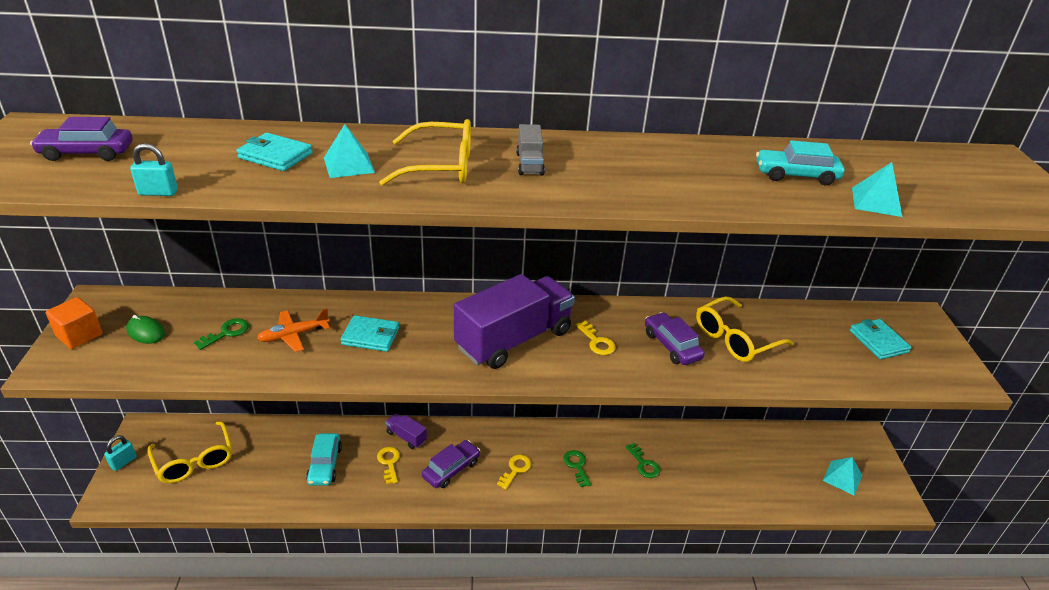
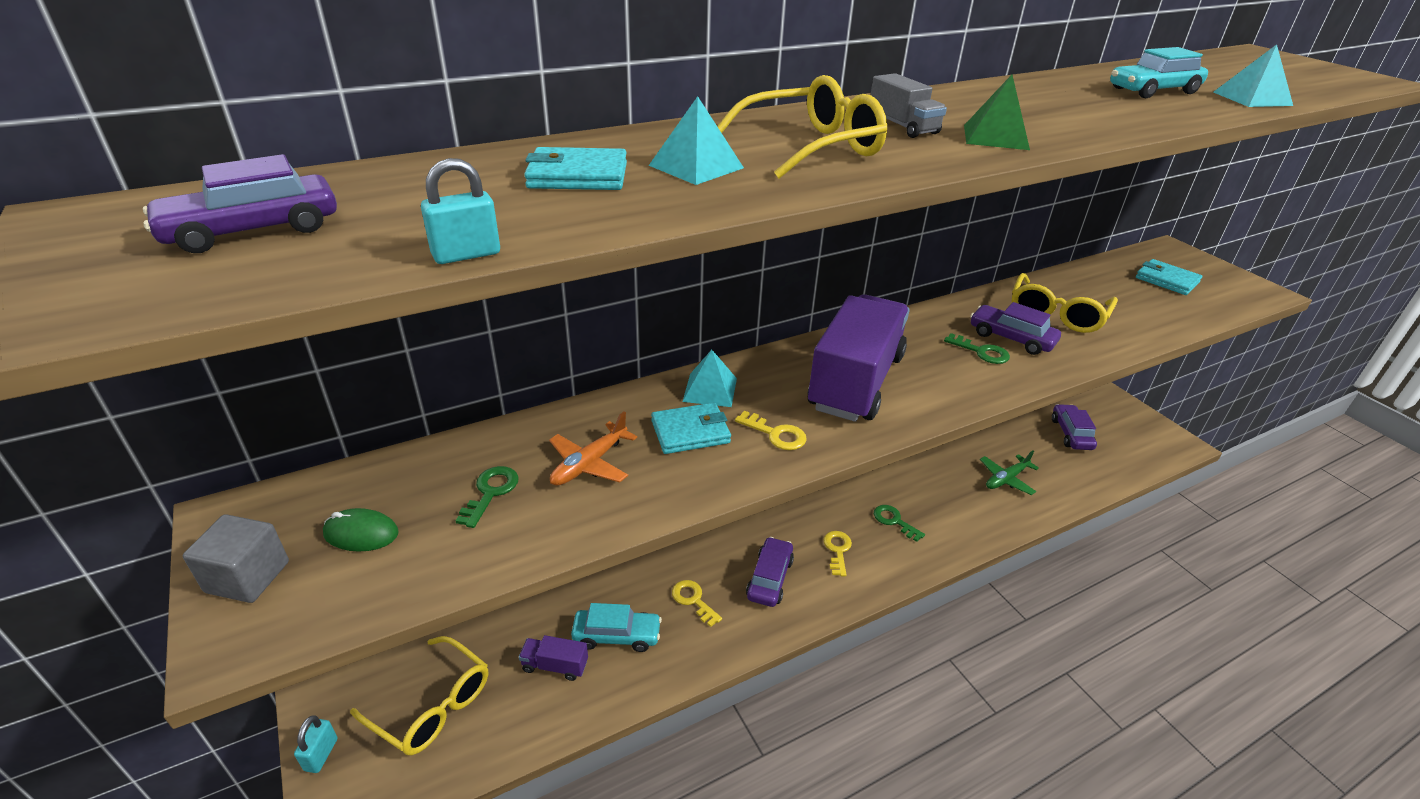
camera: 25 degrees left, 0 degrees up
orange cube [46,297,103,349] -> grey cube [183,514,289,603]
turquoise car [306,433,342,485] -> turquoise car turned 60 degrees counterclockwise [571,603,662,652]
purple truck [385,413,427,449] -> purple truck moved to [519,635,588,681]
yellow key [576,321,616,355] -> yellow key moved to [735,411,807,450]
green key [626,443,660,478] -> green key moved to [944,333,1010,364]
turquoise pyramid [823,457,862,496] -> turquoise pyramid moved to [682,350,737,407]
none -> green pyramid [964,75,1030,150]
none -> green plane [980,450,1039,495]
none -> purple car [1052,404,1097,450]

